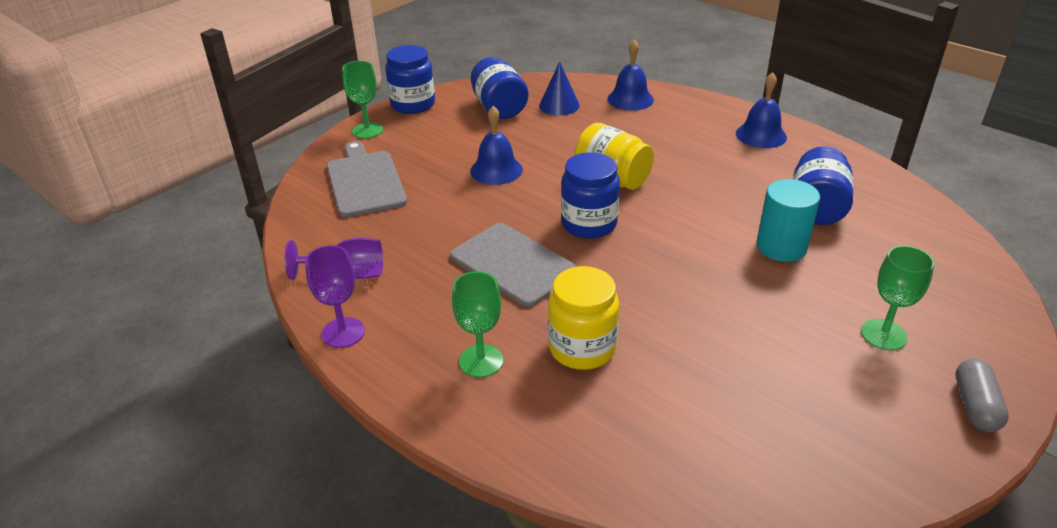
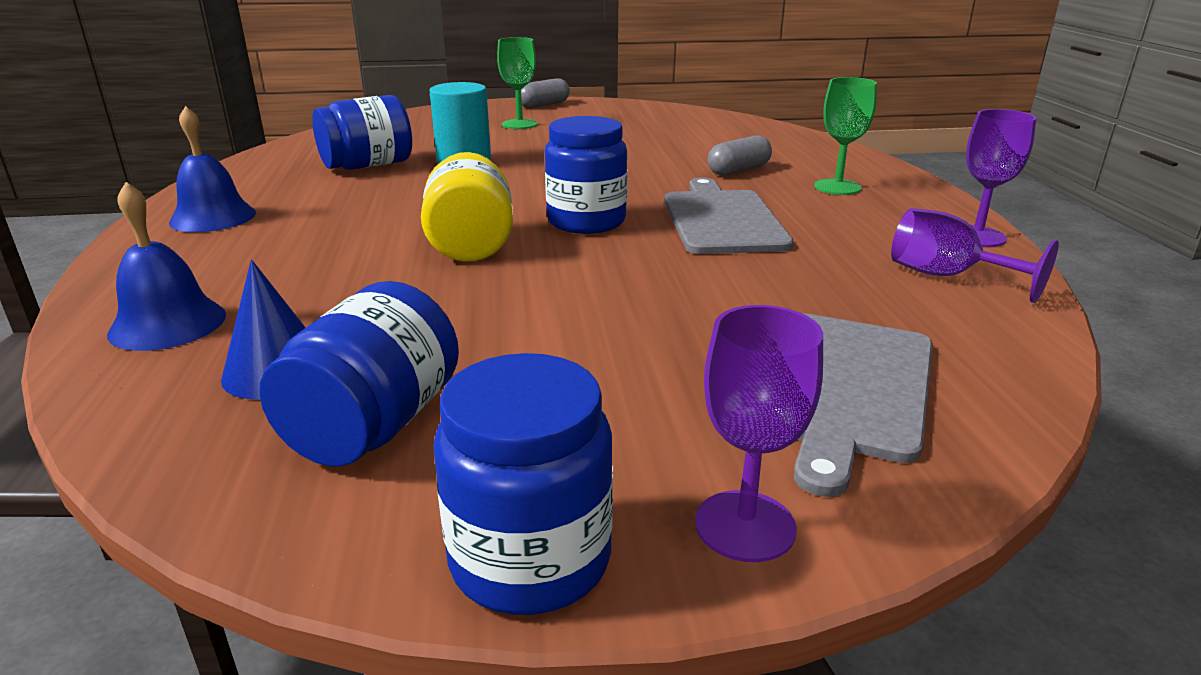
camera: 140 degrees left, 10 degrees down
green goblet [342,61,383,139] -> purple goblet [695,305,823,562]
blue bell [470,106,523,185] -> none
yellow jar [548,266,619,370] -> grey capsule [708,136,772,175]

